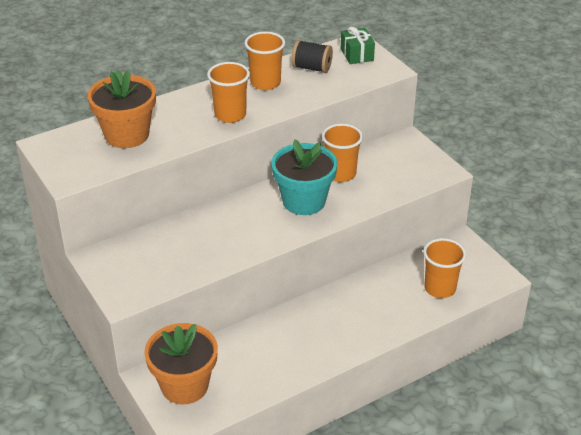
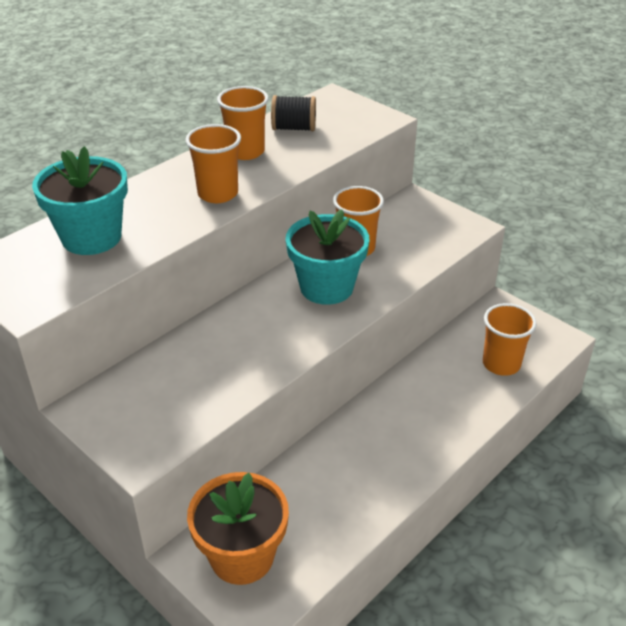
camera: 15 degrees left, 0 degrees up
orange flower pot [88,70,156,148] -> turquoise flower pot [32,146,128,255]
green gift [341,27,375,64] -> none

